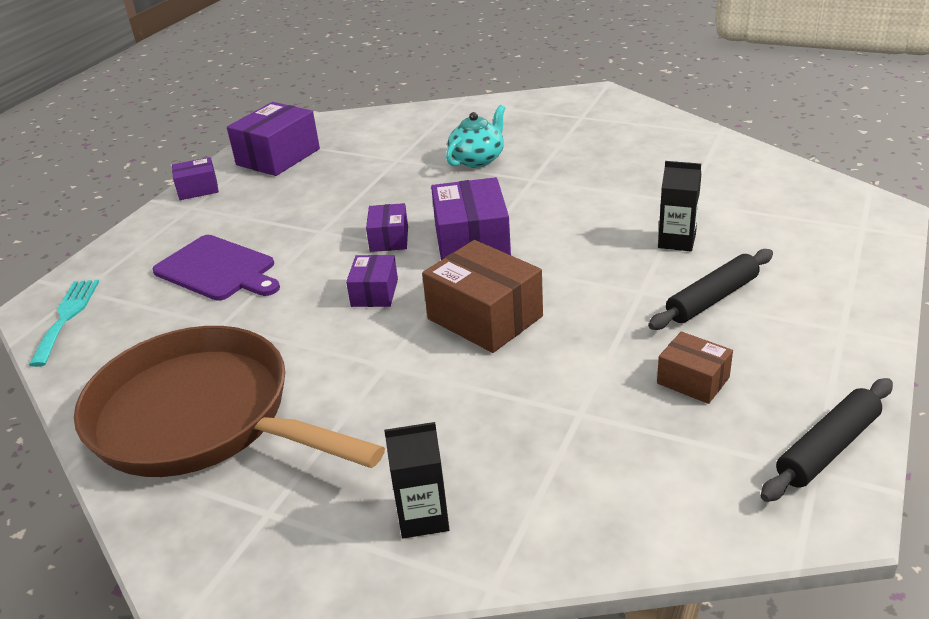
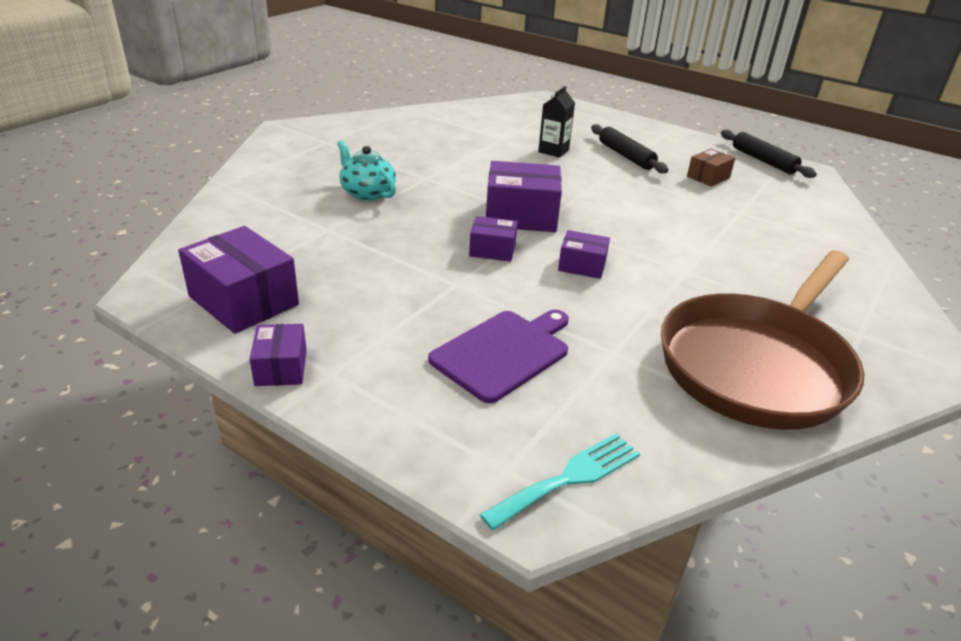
camera: 85 degrees left, 0 degrees up
turquoise fork [29,280,99,367] -> turquoise fork turned 135 degrees clockwise [480,433,640,530]
black carton [384,422,450,538] -> none
brown box [422,240,543,353] -> none

